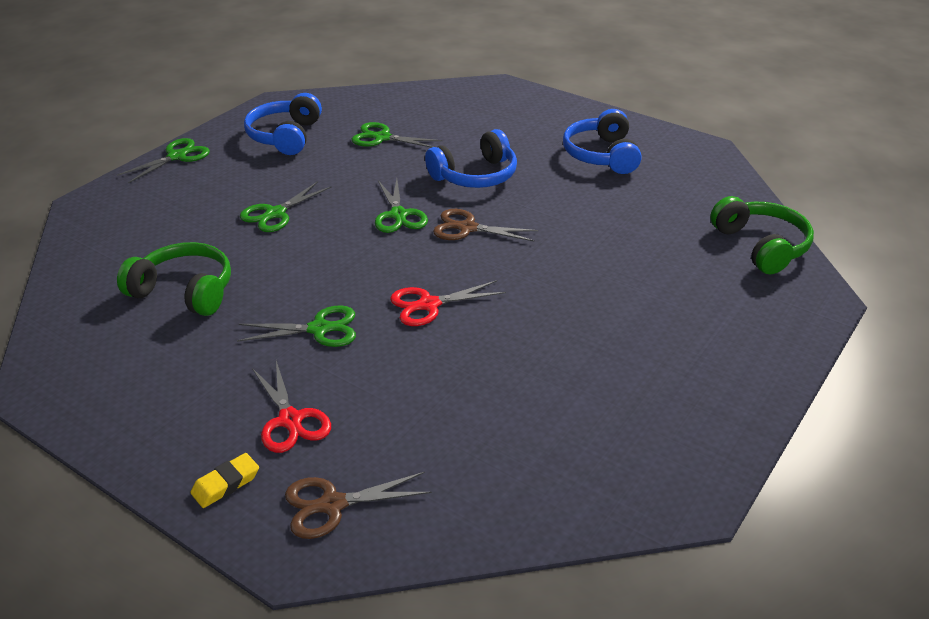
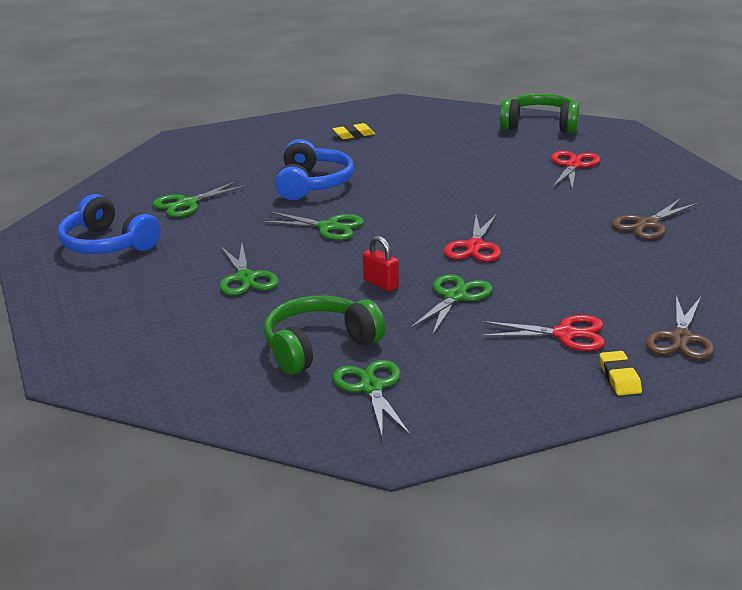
camera: 55 degrees left, 10 degrees down
green scissors [117,138,210,183] -> green scissors moved to [332,360,410,436]
brown scissors [433,209,538,242] -> brown scissors moved to [612,199,698,240]
blue headphones [563,109,642,174] -> yellow eraser [332,123,375,139]
none -> red padlock [363,236,399,291]
none -> red scissors [551,151,600,190]

